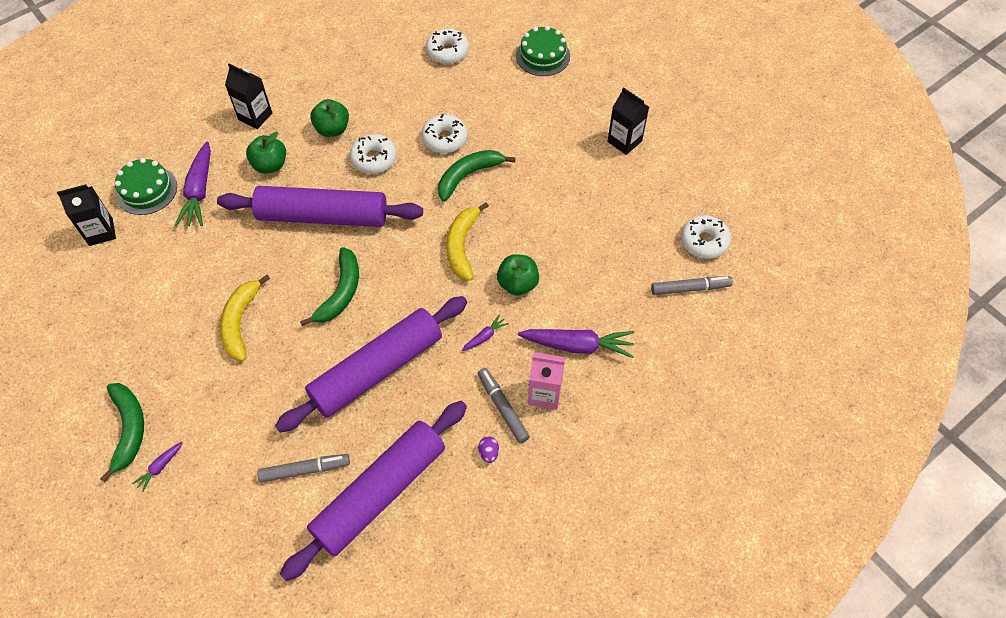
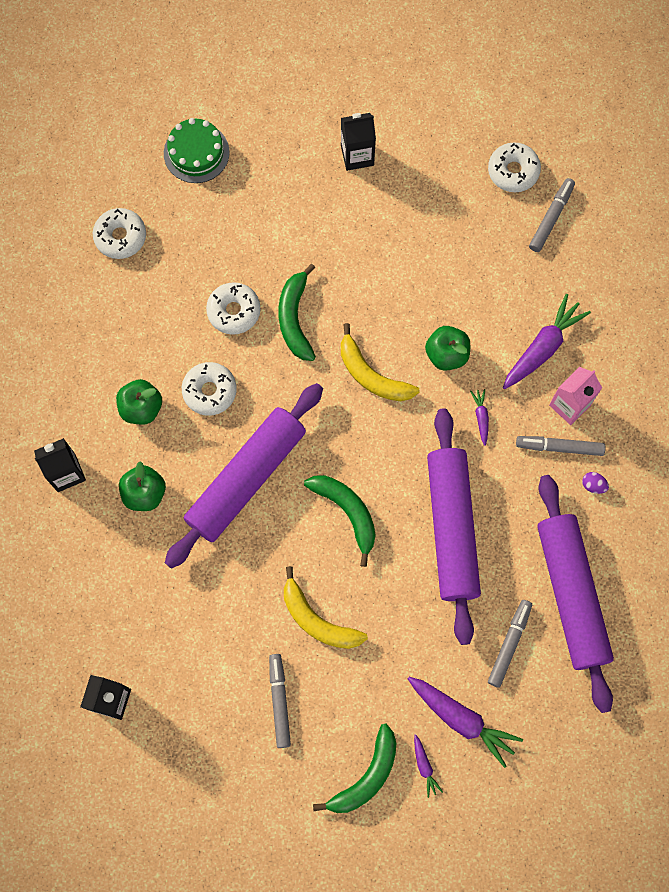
camera: 55 degrees left, 15 degrees up
green banana [100,383,144,482] -> green banana turned 105 degrees clockwise [313,724,397,813]
green cake [115,158,177,215] -> none
purple carrot [175,141,211,226] -> purple carrot moved to [408,677,523,768]
none -> grey marker [269,654,291,748]

